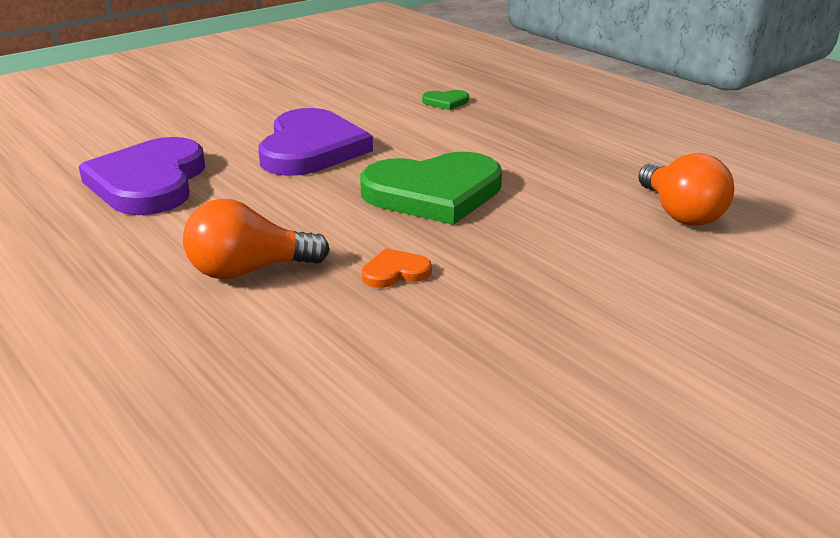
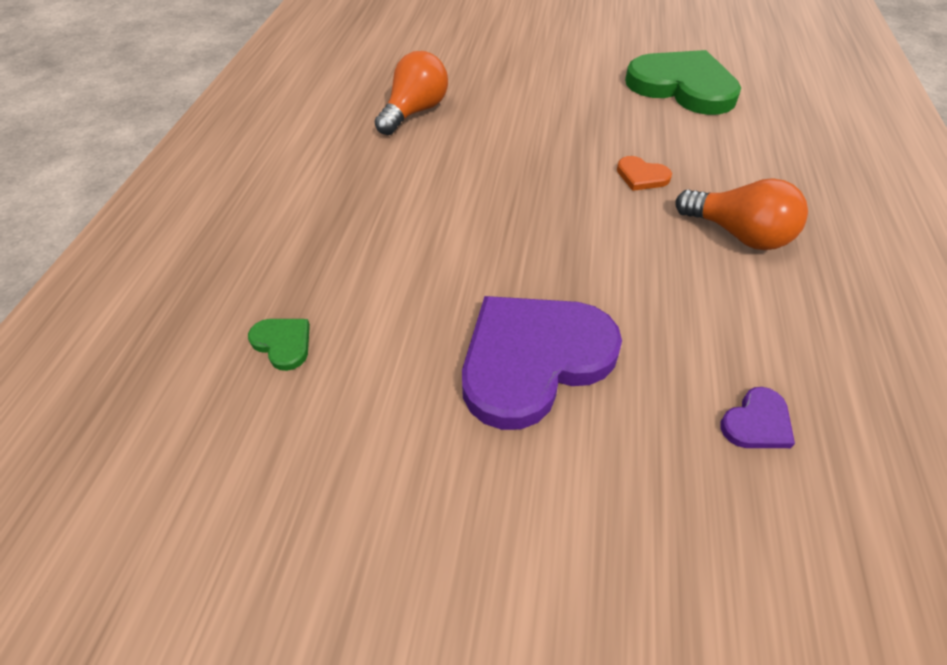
camera: 130 degrees left, 20 degrees up
purple heart [79,137,205,215] -> purple heart [720,387,795,448], size x0.41
green heart [360,152,502,225] -> green heart moved to [625,50,741,115]

